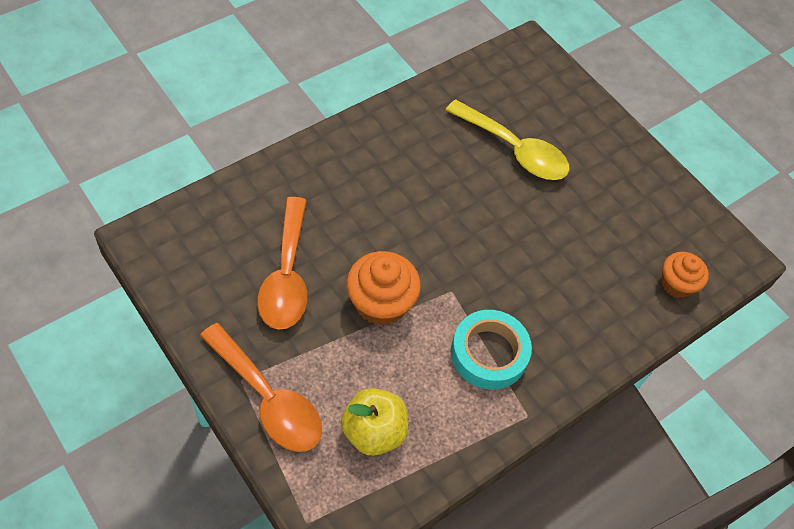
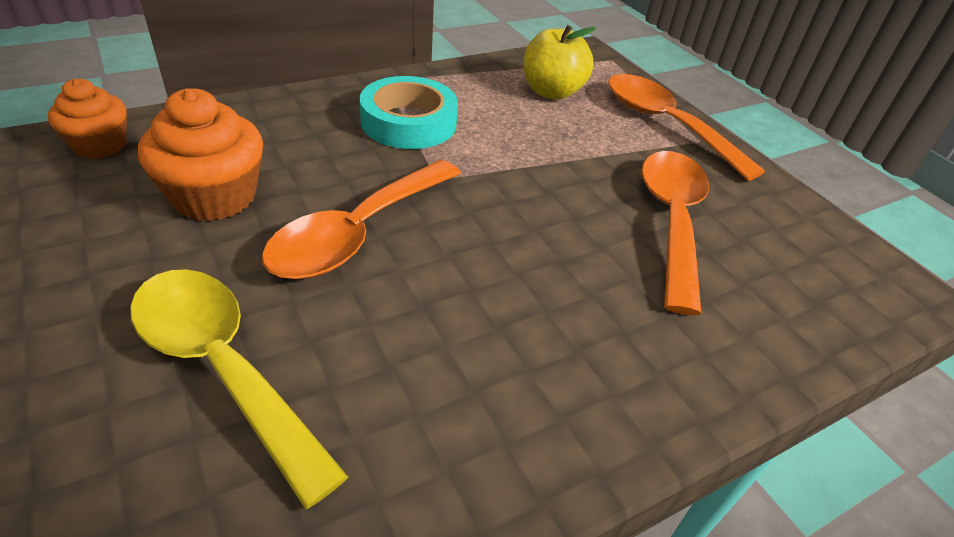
camera: 170 degrees left, 15 degrees down
orange cupcake [346,251,421,326] -> orange cupcake moved to [138,88,263,221]
none -> orange spoon [262,160,461,279]

